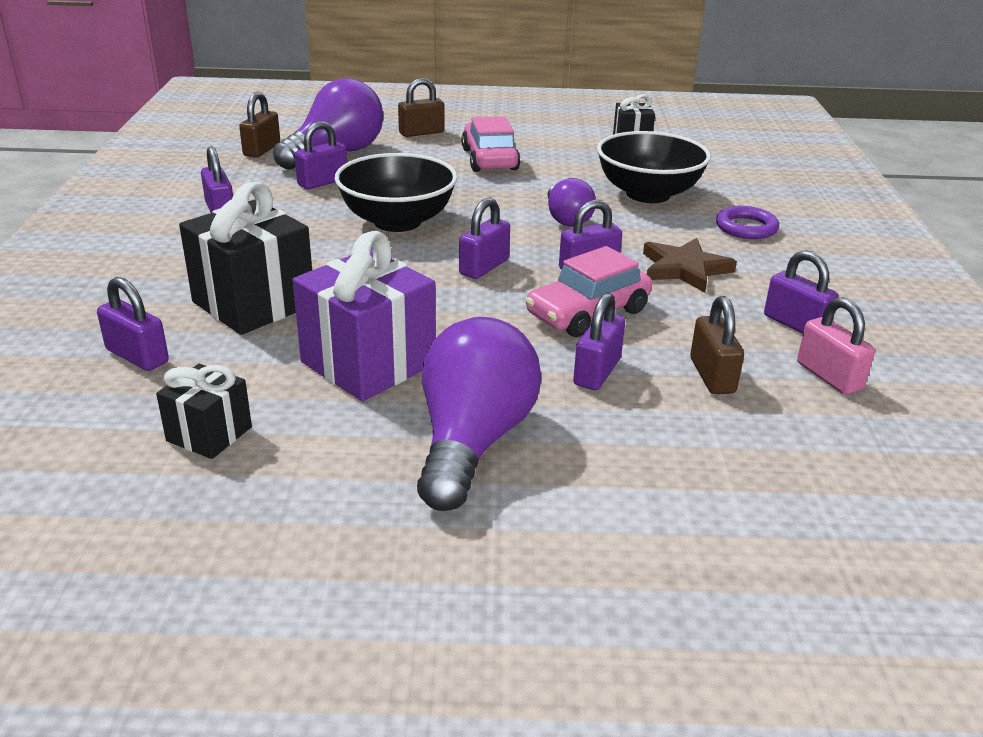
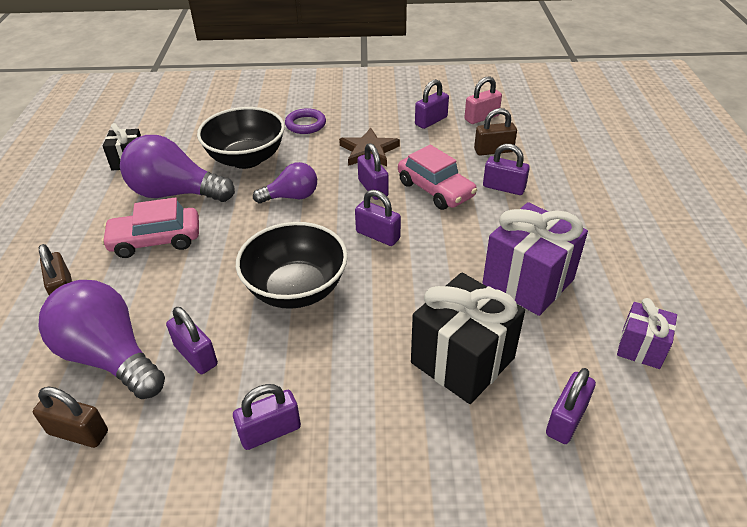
camera: 90 degrees left, 10 degrees up
black gift [156,364,252,459] -> purple gift [617,298,677,369]
purple light bulb [417,317,542,511] -> purple light bulb moved to [120,135,235,202]

